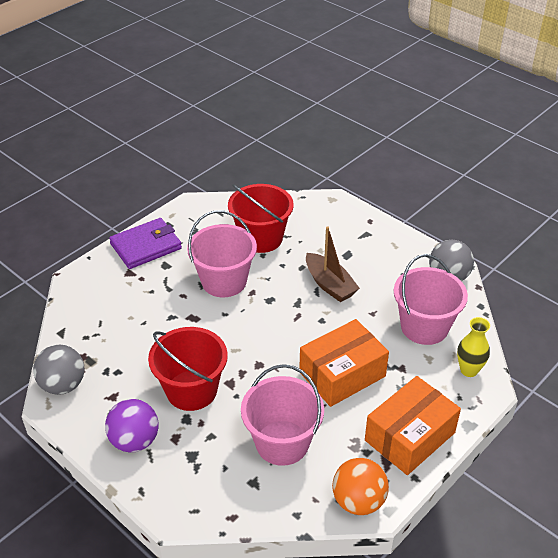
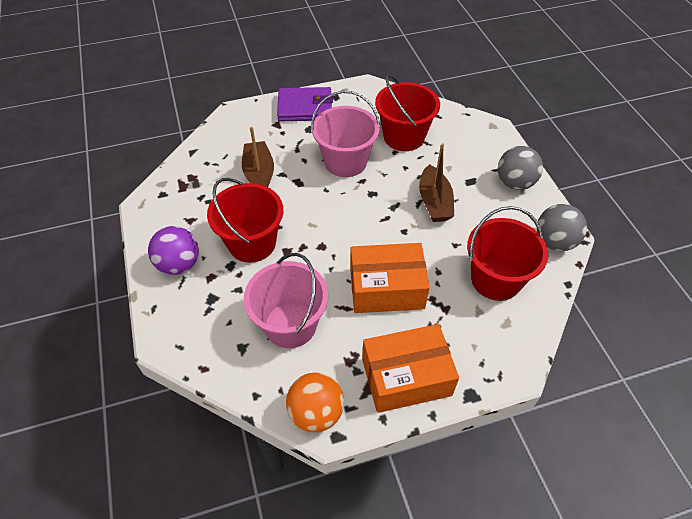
camera: 30 degrees right, 10 degrees up
grey ball [33,345,84,395] -> grey ball moved to [498,146,543,190]
pink bucket [394,254,468,345] -> red bucket [467,206,548,301]
yellow vase [457,317,490,377] -> none
none -> brown boat [242,127,274,187]

